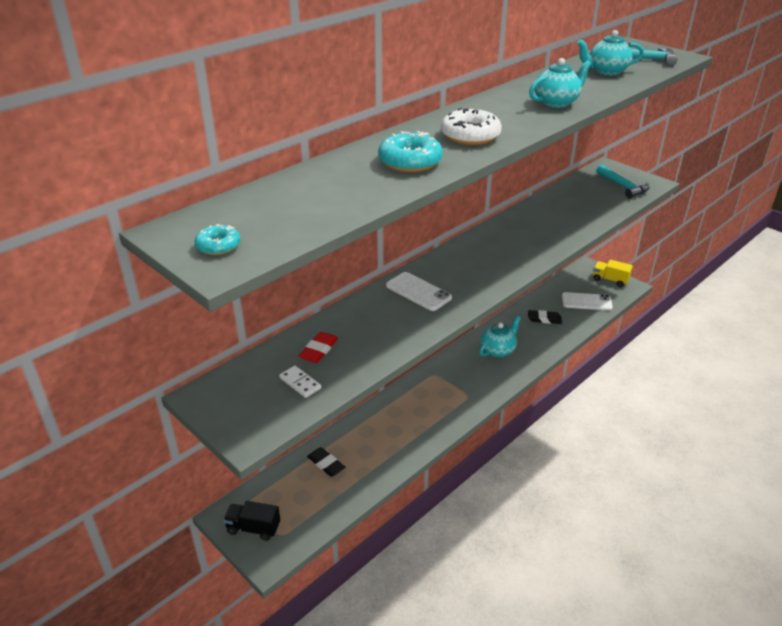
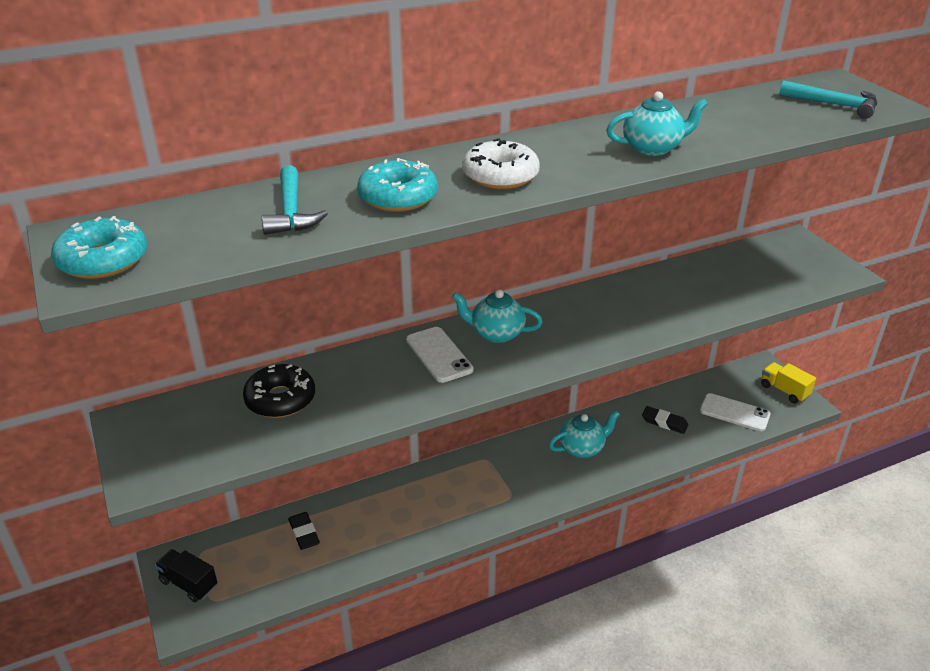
camera: 20 degrees right, 0 degrees up
turquoise donut [195,224,241,255] -> turquoise donut [51,216,147,279], size x1.75
white domino [279,366,322,398] -> none
red eraser [299,332,338,363] -> black donut [243,364,315,418]
turquoise teapot [577,30,644,76] -> turquoise teapot moved to [452,290,543,343]
turquoise hammer [596,165,650,198] -> turquoise hammer moved to [262,165,328,235]

